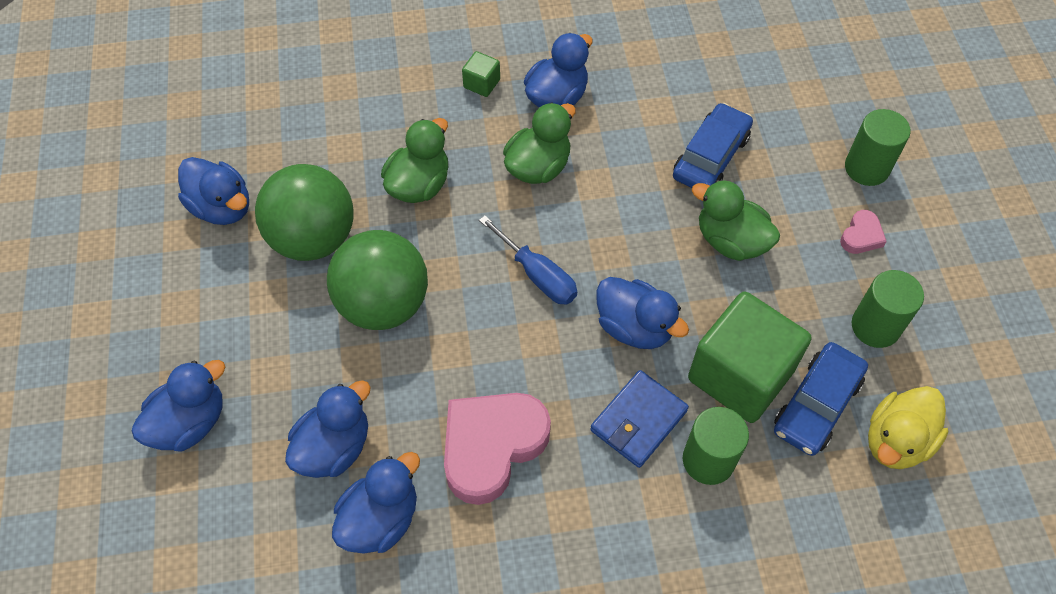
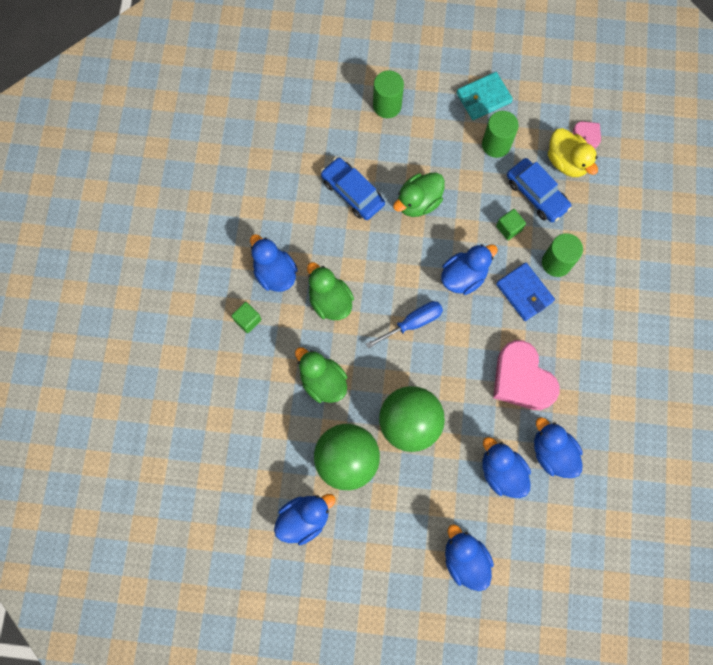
camera: 75 degrees left, 15 degrees up
green cube [688,292,811,423] -> green cube [496,209,526,240], size x0.42
pink heart [840,210,887,254] -> pink heart moved to [573,121,601,149]
none -> turquoise wallet [457,72,513,120]

